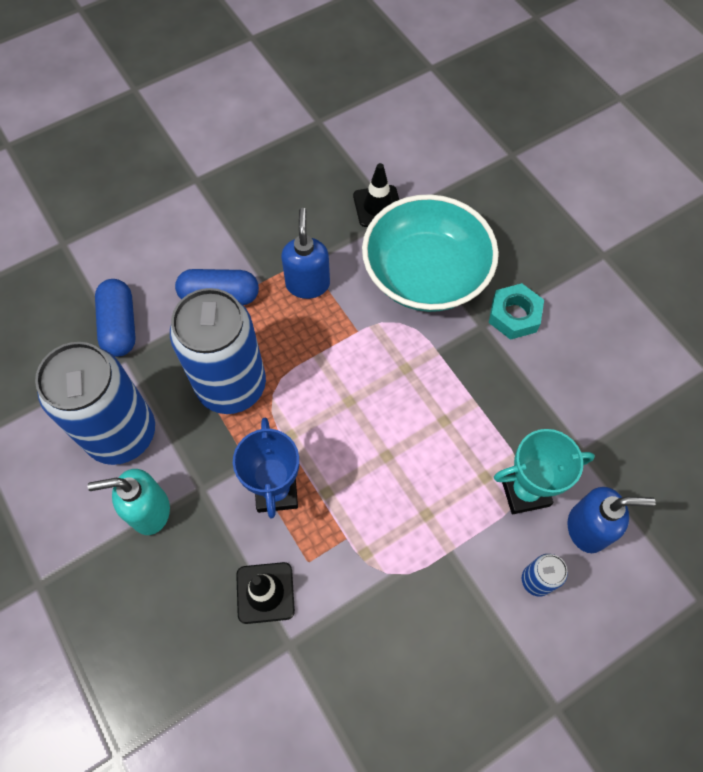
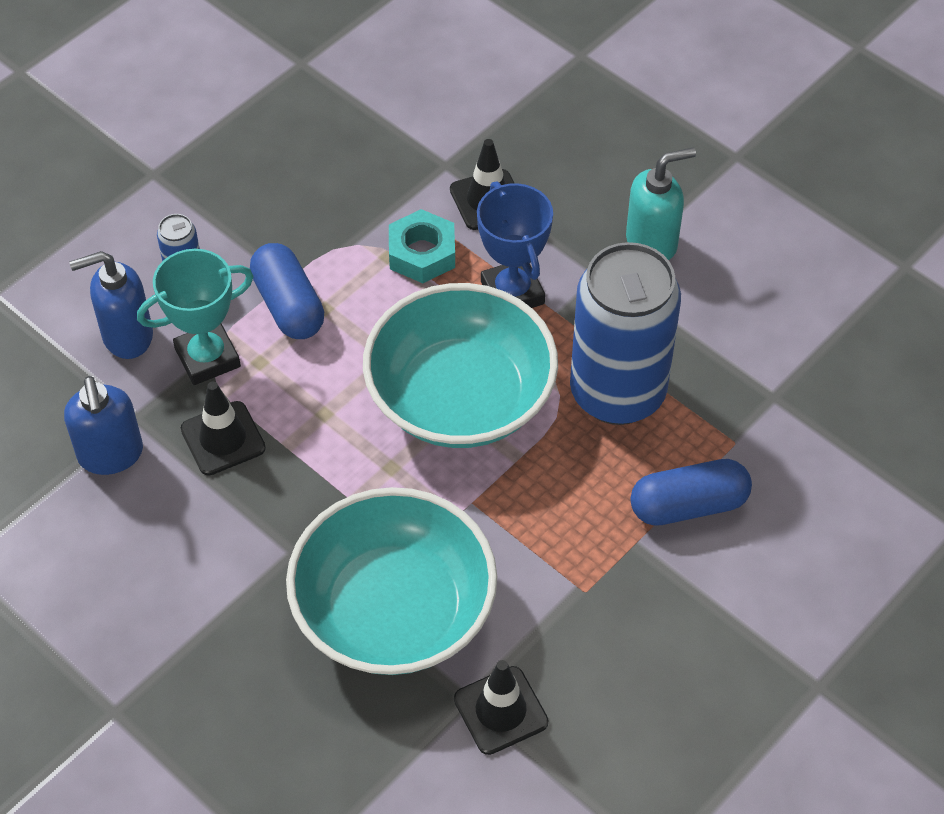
camera: 165 degrees right, 10 degrees down
blue can [35,342,155,465] -> none
blue capsule [95,279,136,357] -> blue capsule moved to [250,243,324,339]
blue soap dispenser [281,208,330,299] -> blue soap dispenser moved to [64,376,143,475]
turquoise nut [489,283,544,340] -> turquoise nut moved to [389,209,455,283]
none -> black traffic cone [181,382,266,476]
none -> turquoise bowl [363,283,558,448]

